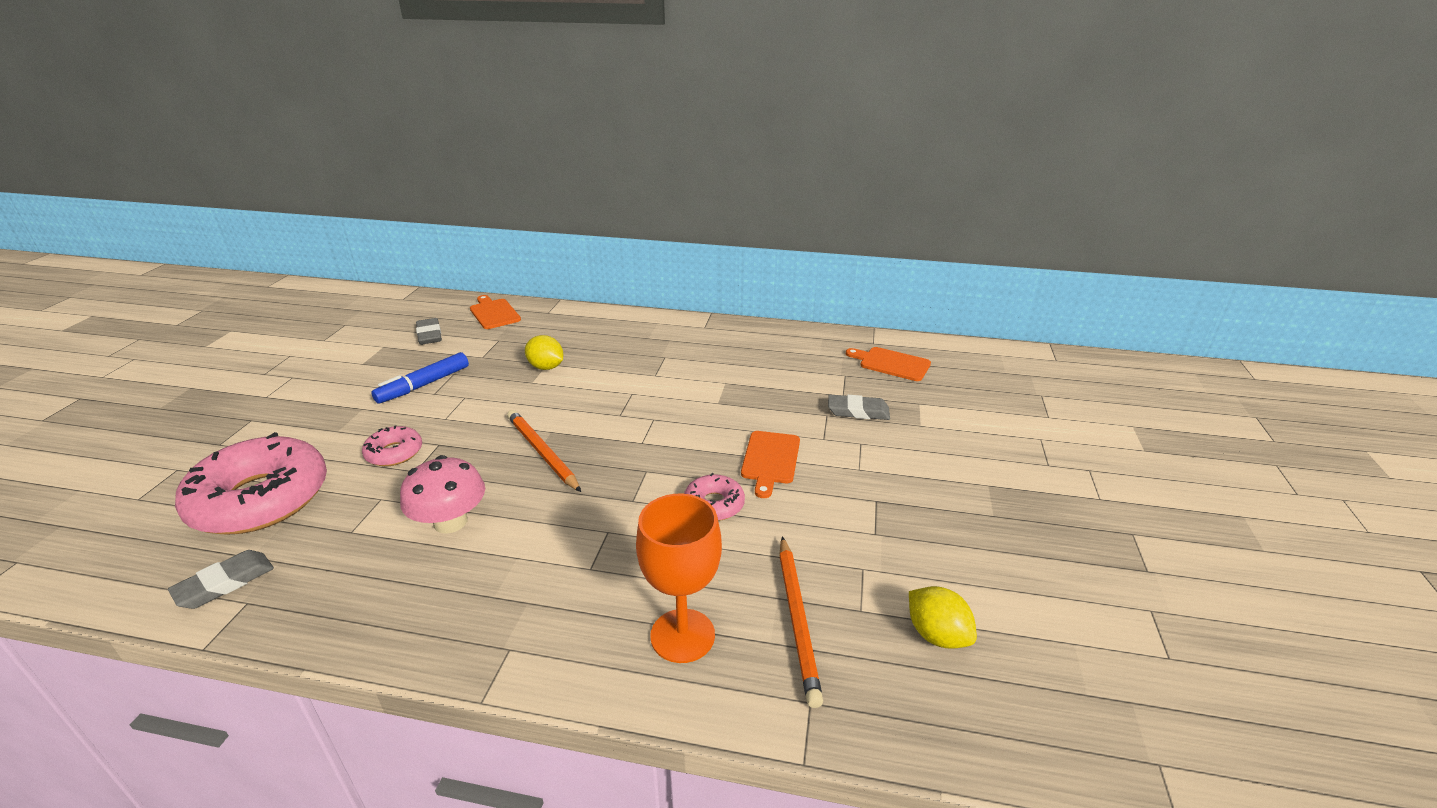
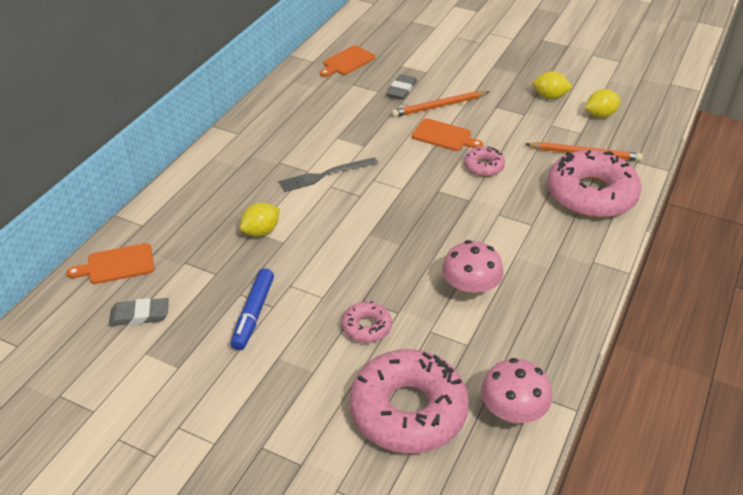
camera: 75 degrees left, 10 degrees up
grey eraser [168,550,274,609] -> pink mushroom [481,358,552,424]
blue marker [371,352,469,404] -> blue marker turned 45 degrees clockwise [231,268,274,350]
orange pencil [507,410,581,492] -> orange pencil moved to [391,91,489,117]
orange goblet [636,494,722,663] -> pink donut [547,150,642,218]
none -> grey fork [279,157,378,192]
none -> yellow lemon [533,71,573,99]

